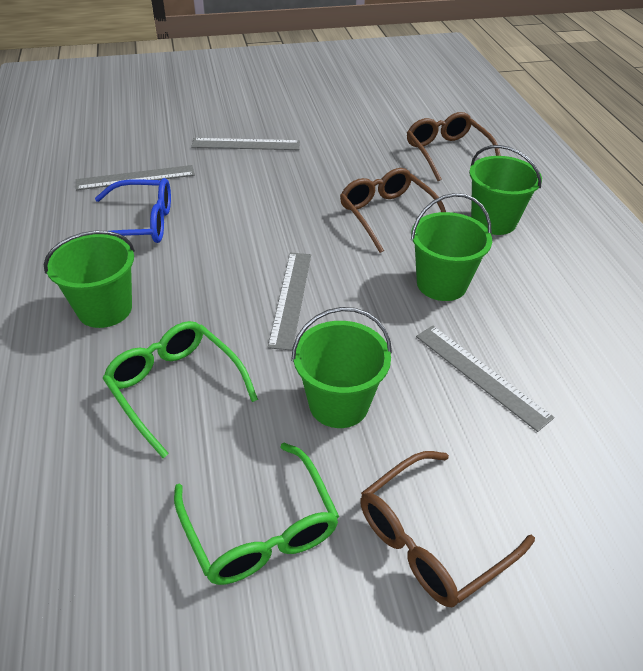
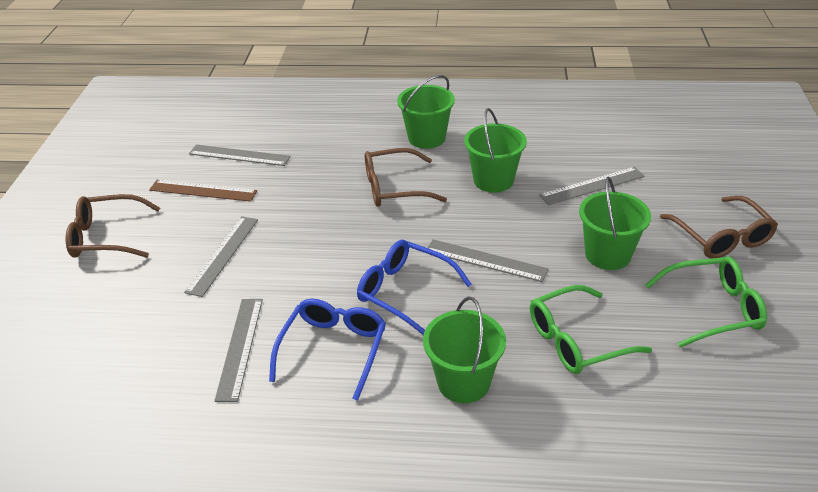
camera: 70 degrees left, 5 degrees down
brown glasses [407,112,500,181] -> brown glasses moved to [66,194,160,258]
none -> brown ruler [149,180,257,202]
none -> grey ruler [189,144,291,166]
none -> blue glasses [357,240,472,335]

